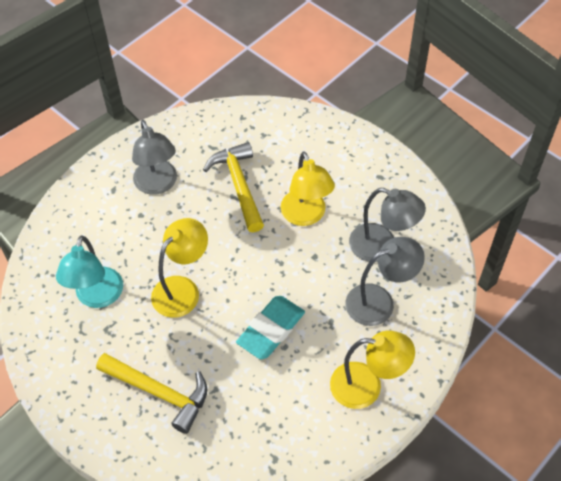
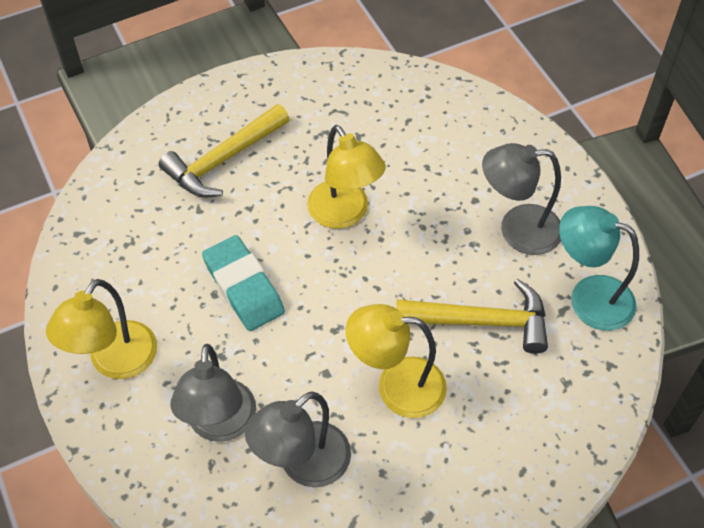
camera: 110 degrees right, 0 degrees up
turquoise lamp [56,235,123,308] -> turquoise lamp moved to [559,206,639,331]

